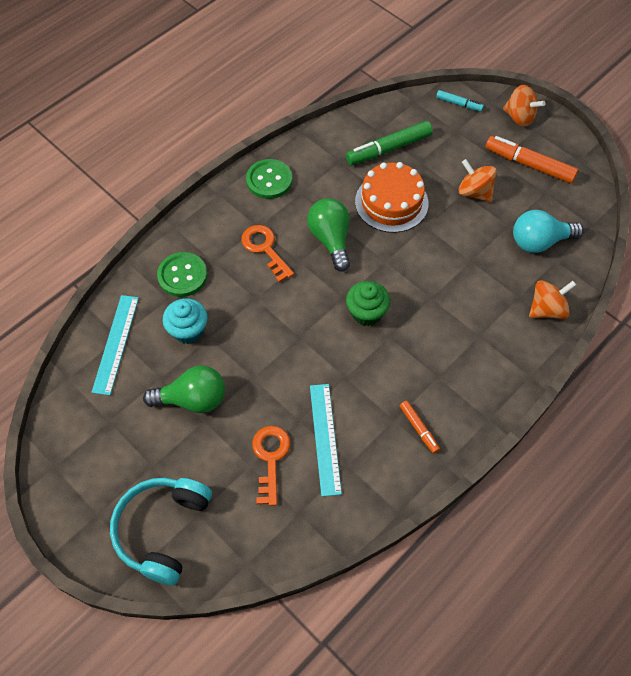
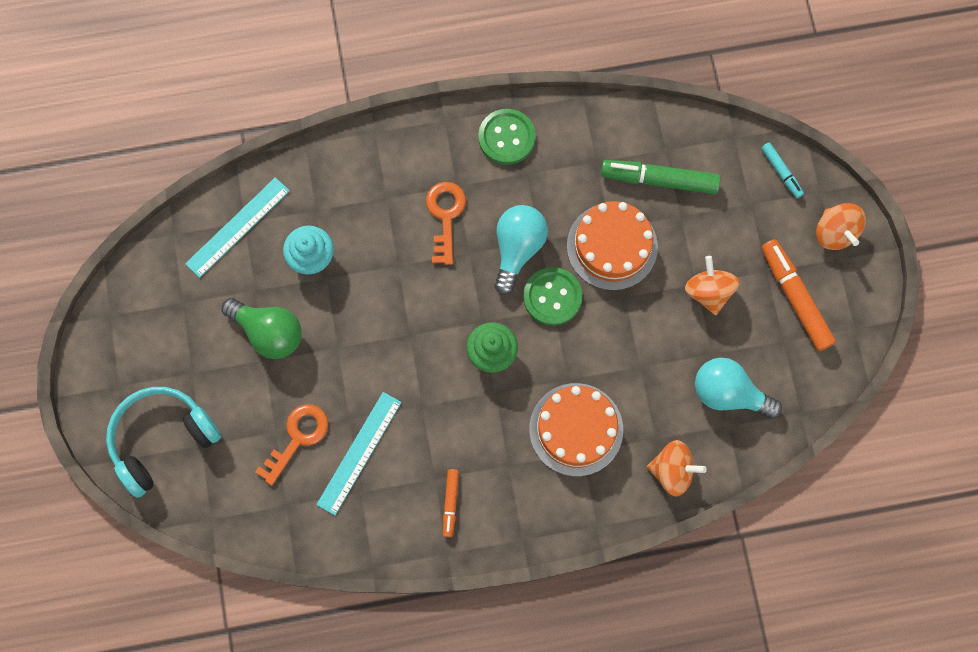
camera: 35 degrees right, 15 degrees up
green button [157,252,207,297] -> green button moved to [523,267,582,326]
green light bulb [307,198,350,272] -> turquoise light bulb [494,205,548,295]
none -> orange cake [529,383,623,476]

